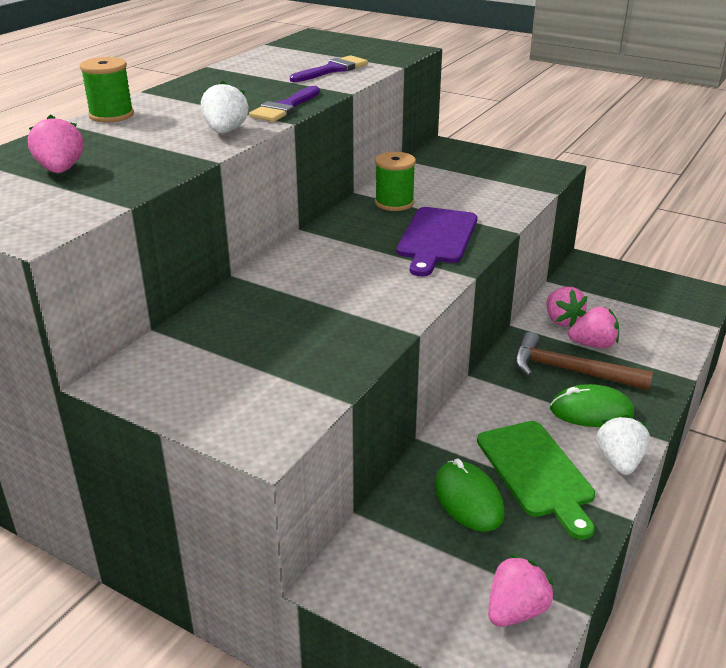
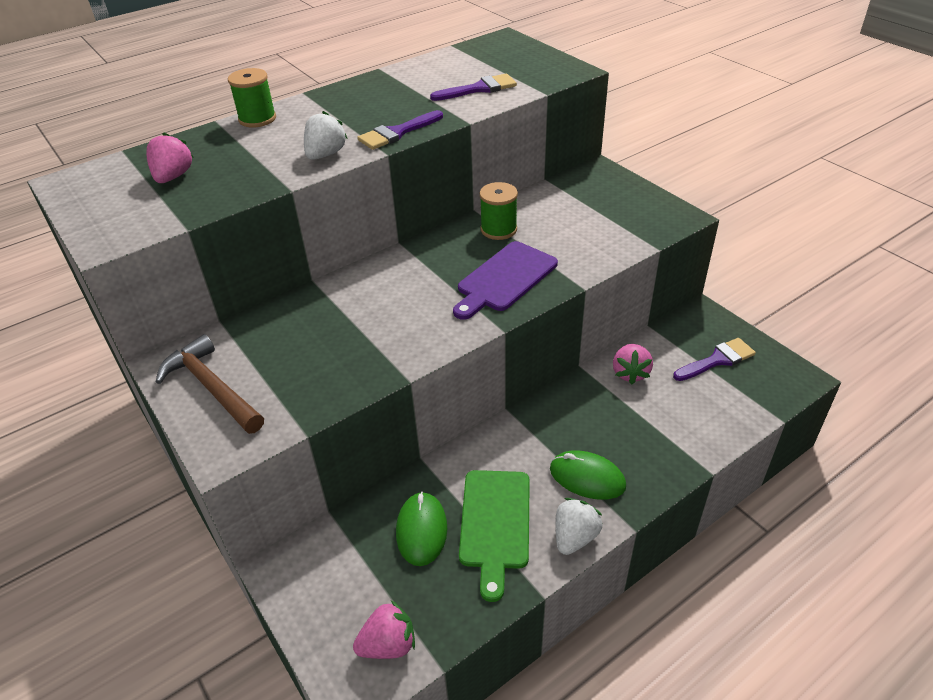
camera: 25 degrees right, 10 degrees up
brown hammer [514,332,653,391] -> brown hammer moved to [156,334,264,434]
pink strawberry [568,306,619,348] -> none
none -> purple brush [673,338,756,381]

